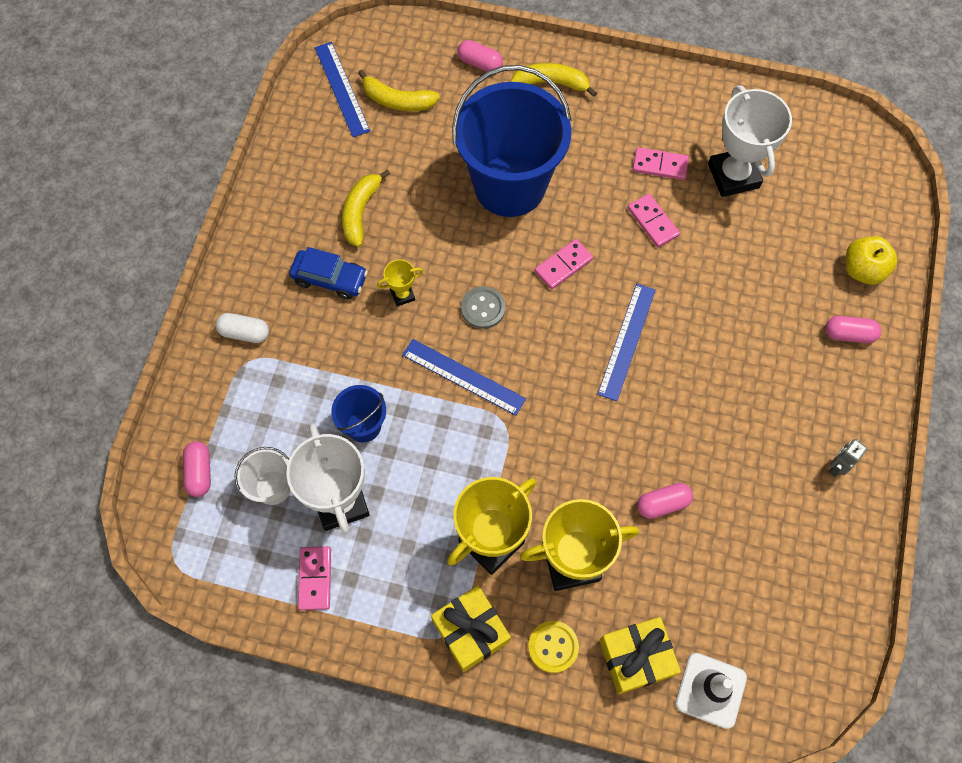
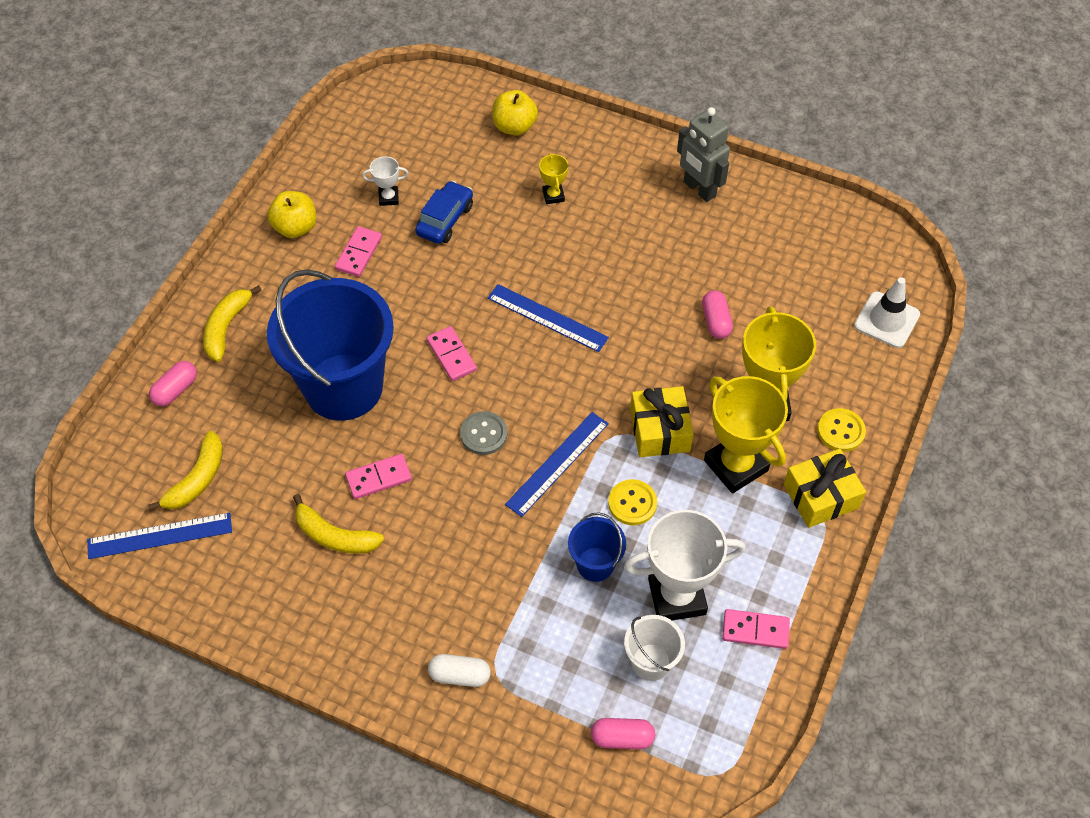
camera: 80 degrees left, 10 degrees down
white capsule [215,313,269,343] -> white capsule turned 75 degrees clockwise [428,654,490,687]
blue car [289,247,368,300] -> blue car moved to [415,181,473,244]
yellow trophy [377,259,423,306] -> yellow trophy moved to [539,153,569,204]
yellow gift [599,617,681,694] -> yellow gift moved to [630,386,693,457]
pink domino [628,194,680,247] -> pink domino moved to [345,454,412,499]
white trophy [708,85,792,197] -> white trophy [362,156,409,206], size x0.46
pink capsule [825,316,881,343] -> none
grey robot [828,439,868,477] -> grey robot [677,107,730,202], size x1.85
none -> yellow apple [267,191,316,238]
none -> yellow button [608,479,657,525]

